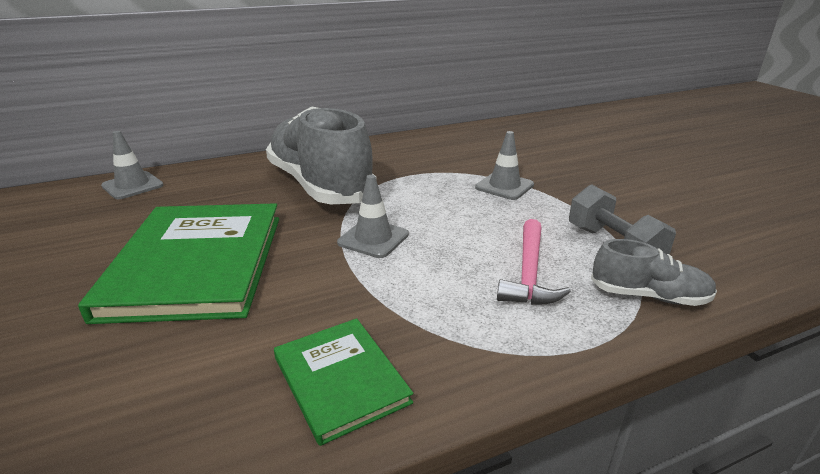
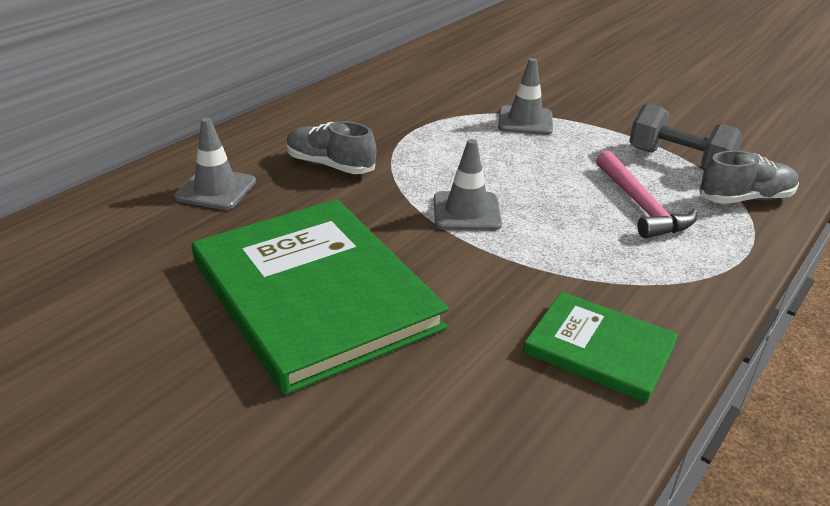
camera: 30 degrees left, 5 degrees up
grey traffic cone [101,131,163,199] -> grey traffic cone moved to [174,118,256,210]
grey shoe [266,106,377,204] -> grey shoe [286,121,377,174], size x0.46

